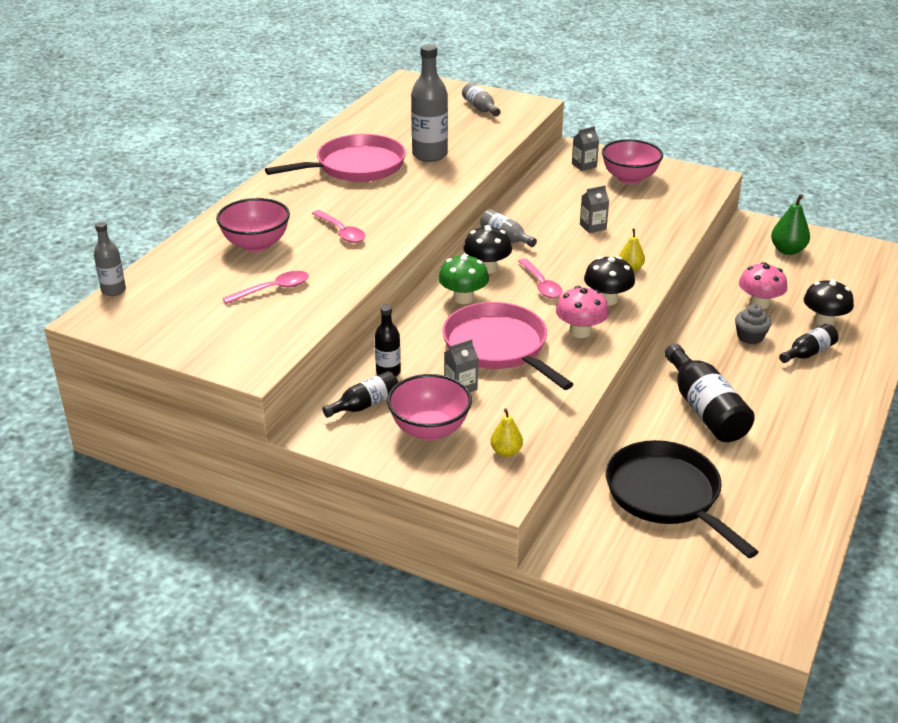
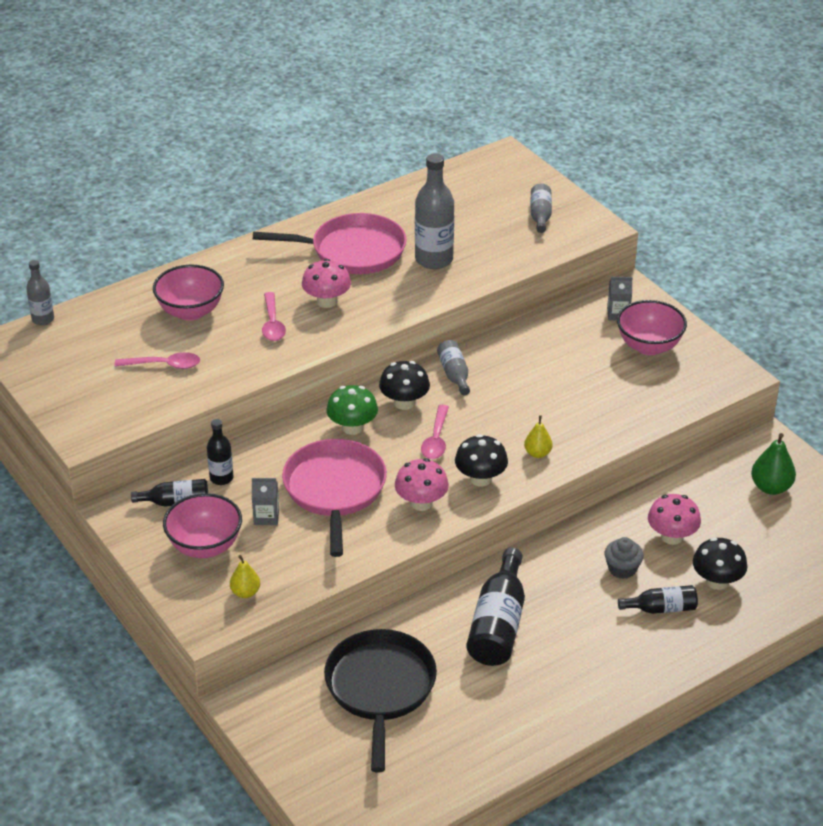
camera: 30 degrees right, 5 degrees up
grey carton [580,185,609,233] -> none
none -> pink mushroom [302,259,351,308]

